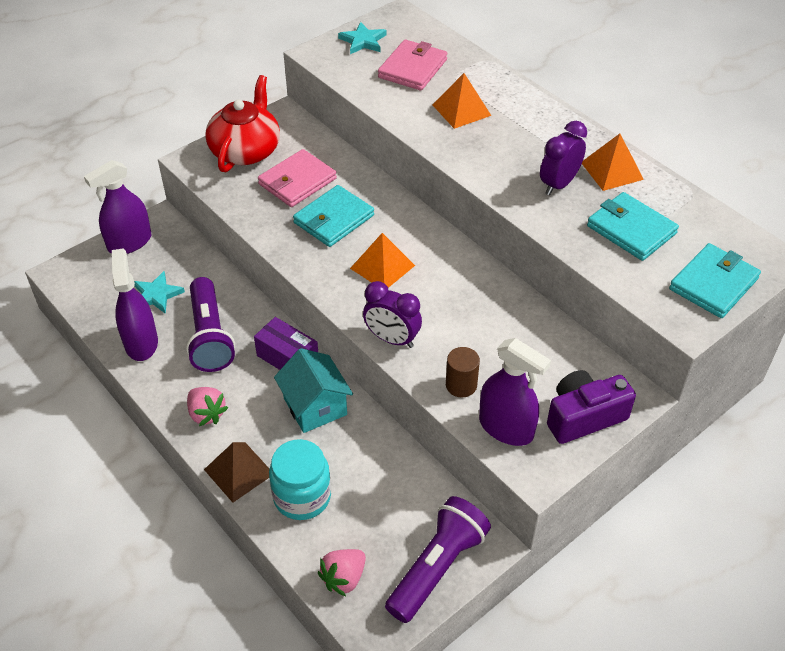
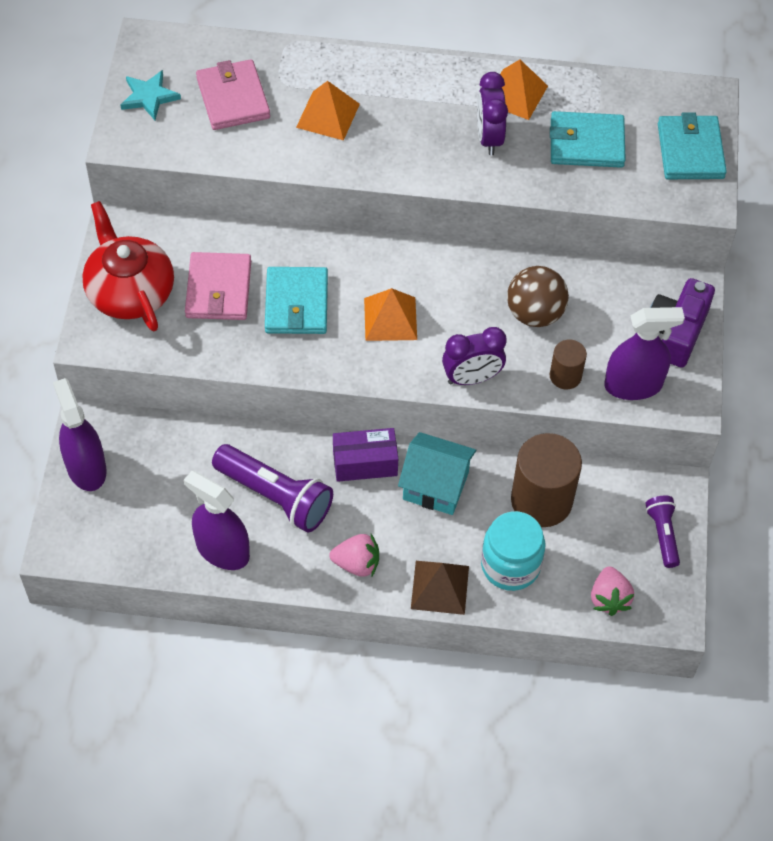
camera: 45 degrees left, 10 degrees up
purple spray bottle [84,160,151,254] -> purple spray bottle turned 150 degrees clockwise [53,378,107,491]
turquoise star [134,271,185,314] -> none
purple flashlight [385,496,491,623] -> purple flashlight [645,496,680,568], size x0.56
none -> brown ball [507,266,569,327]
none -> brown cylinder [511,433,582,527]

